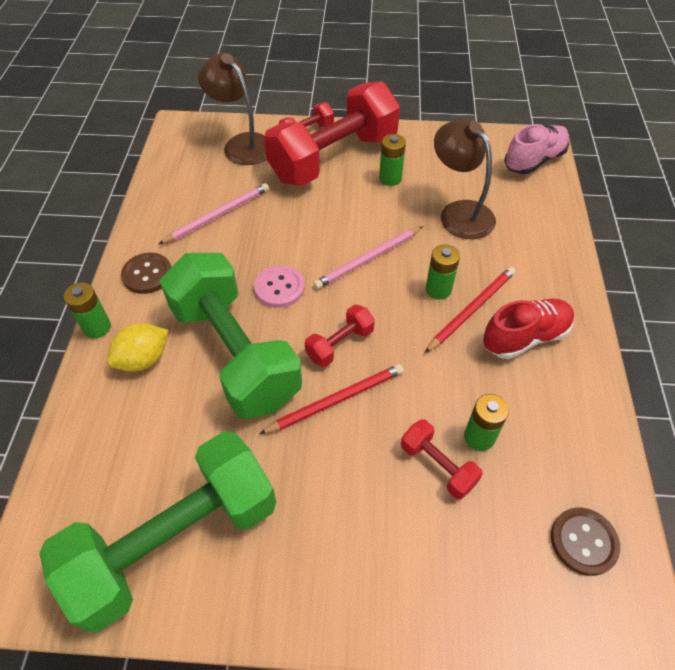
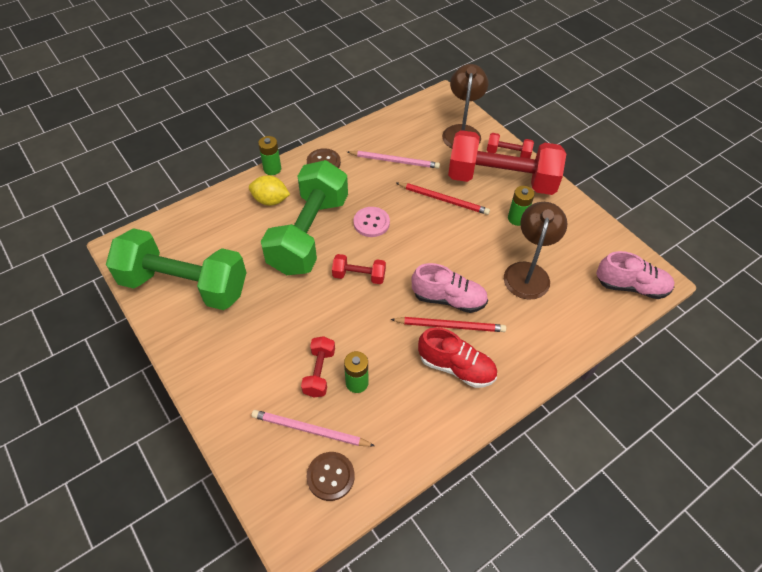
camera: 50 degrees right, 0 degrees up
red pencil [259,364,404,434] -> red pencil moved to [397,182,490,215]
pink pencil [313,226,423,289] -> pink pencil moved to [252,410,375,446]
green battery [425,244,460,300] -> pink shoe [411,263,488,313]

